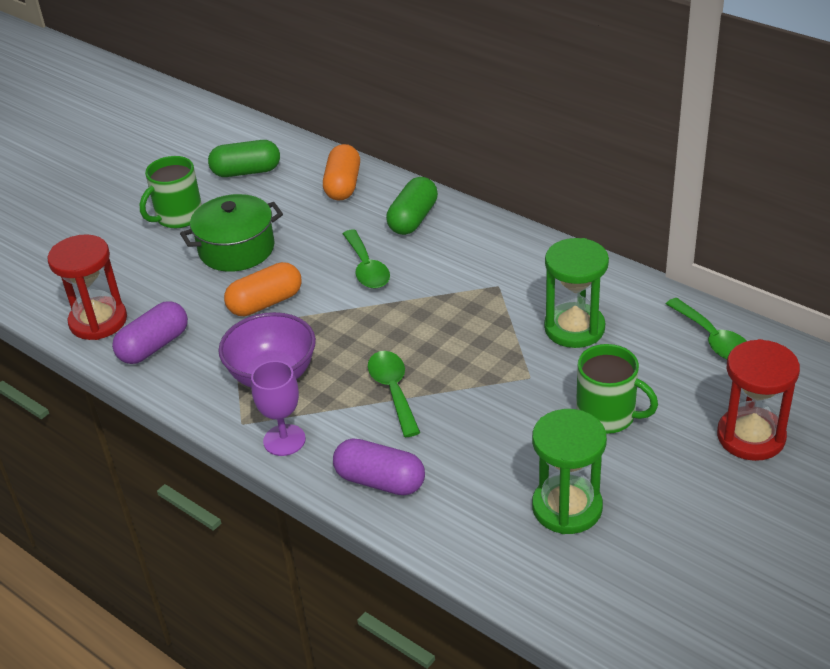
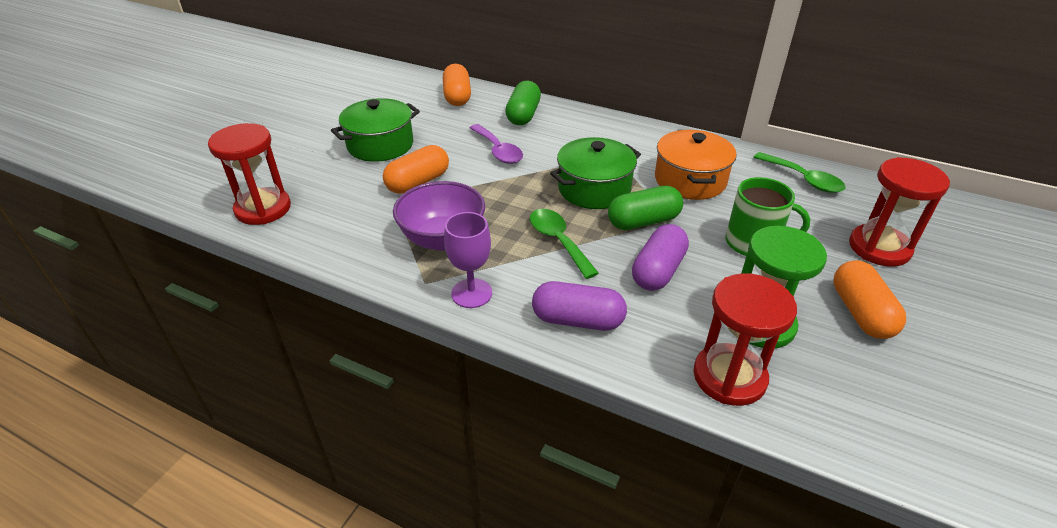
camera: 15 degrees left, 0 degrees up
purple capsule [112,301,188,364] -> purple capsule moved to [632,224,689,291]
green mug [140,156,202,228] -> none
green capsule [208,140,280,177] -> green capsule moved to [608,186,683,230]
green spoon [343,229,390,289] -> purple spoon [470,124,523,164]
green hourglass [544,238,609,348] -> orange pot [655,130,737,200]
none -> green pot [550,137,641,209]
none -> red hourglass [694,273,797,406]
none -> orange capsule [833,260,906,339]

